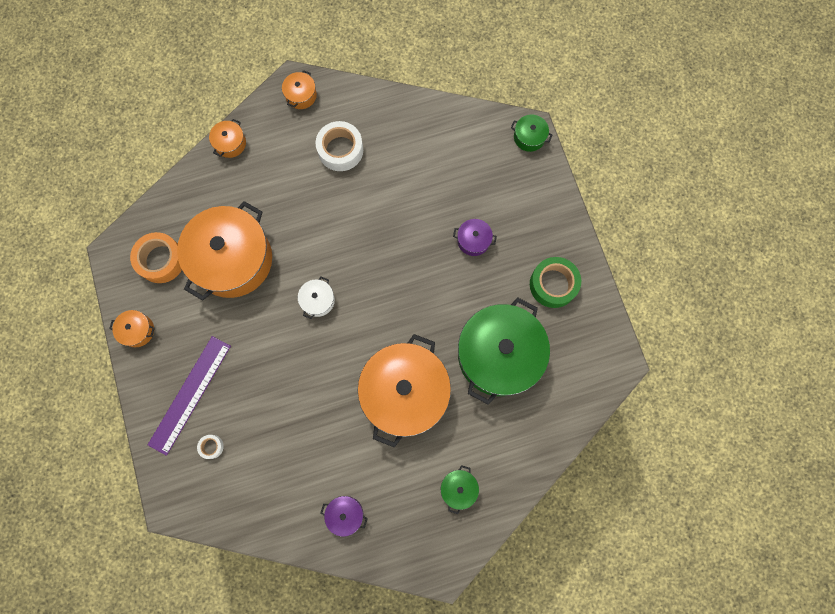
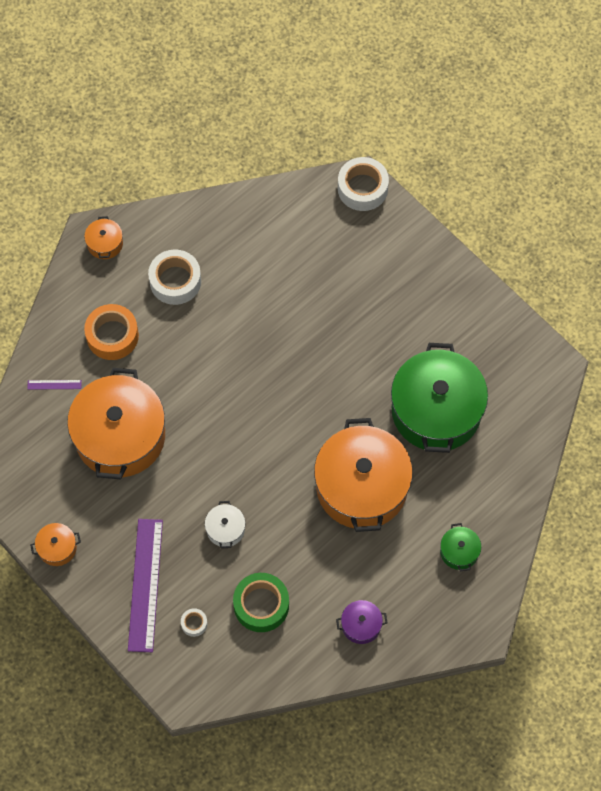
camera: 25 degrees left, 10 degrees down
orange tape [130,232,182,283] -> orange tape moved to [84,304,139,360]
orange pot [209,119,246,158] -> none
white pot [298,277,335,319] -> white pot moved to [205,501,245,548]
purple pot [453,219,497,256] -> none
green pot [511,114,552,152] -> white tape [338,157,389,211]
green tape [530,257,581,308] -> green tape moved to [233,573,289,632]
none -> purple ruler [27,380,82,390]

